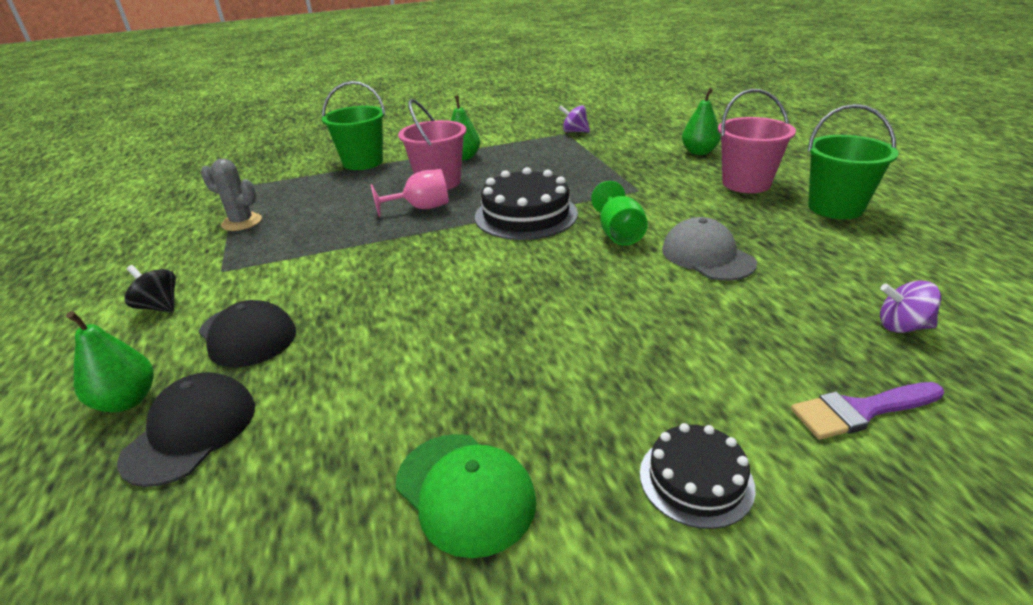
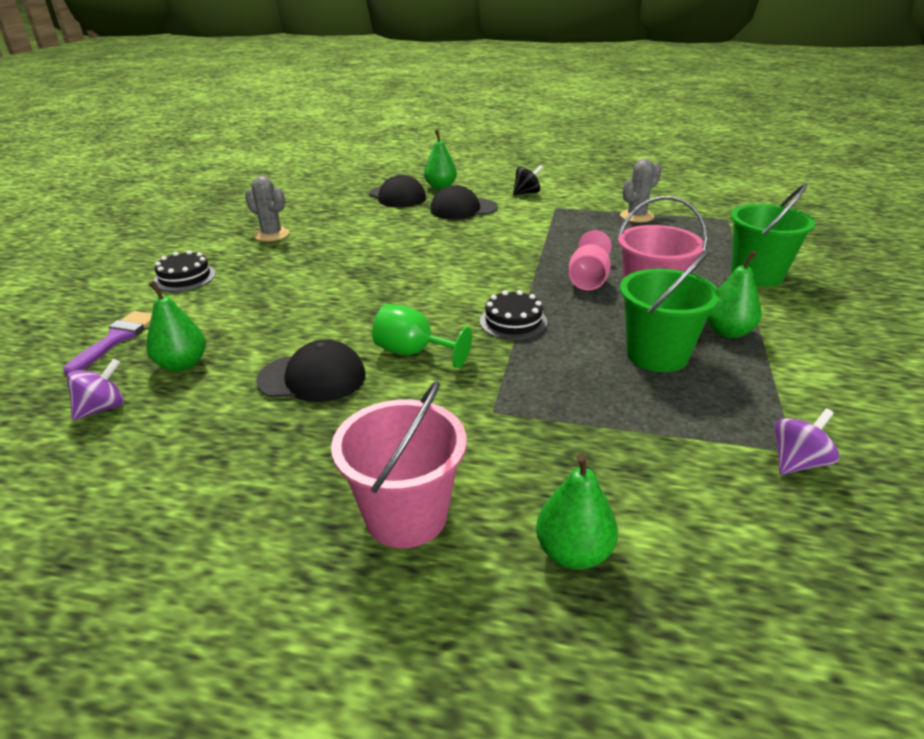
camera: 120 degrees right, 0 degrees up
green cap [396,434,536,558] -> grey cactus [245,176,289,241]
black cake [475,167,578,240] -> black cake [480,290,547,340], size x0.58
grey cap [662,217,757,281] -> black cap [256,339,366,402]
green bucket [808,104,899,219] -> green bucket moved to [620,251,720,372]
none -> green pear [146,281,206,372]

